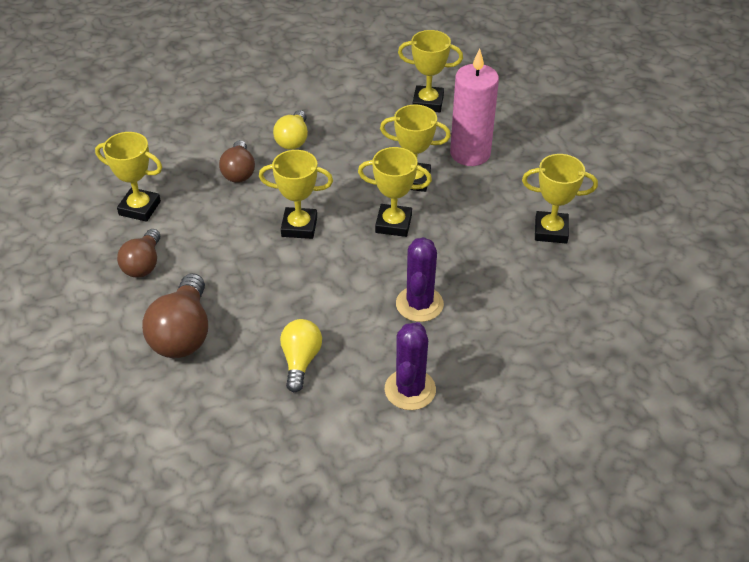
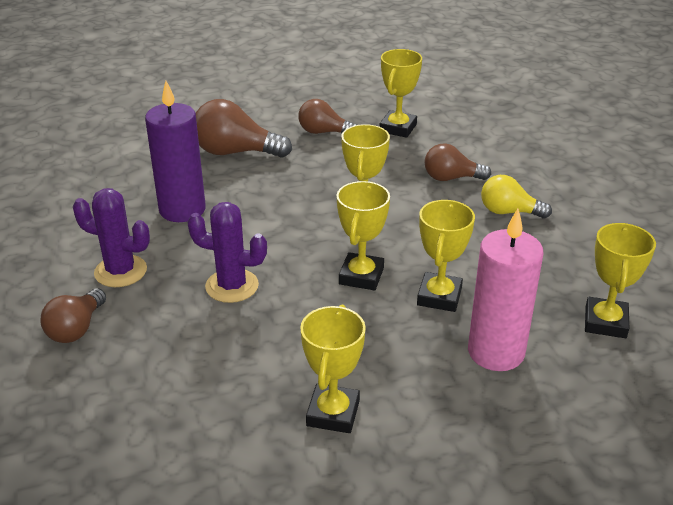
camera: 95 degrees right, 10 degrees down
yellow light bulb [280,319,322,392] -> purple candle [145,81,206,222]
none -> brown light bulb [40,288,106,343]

